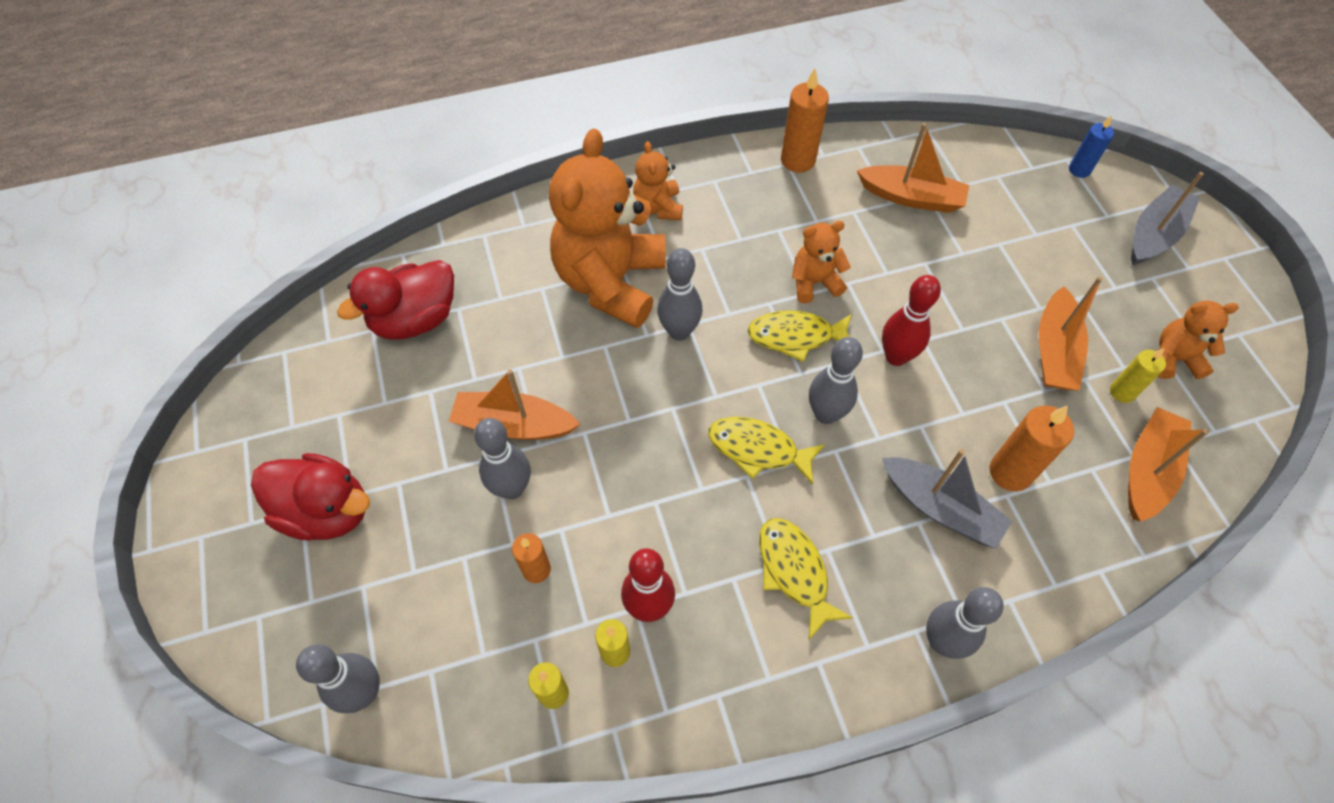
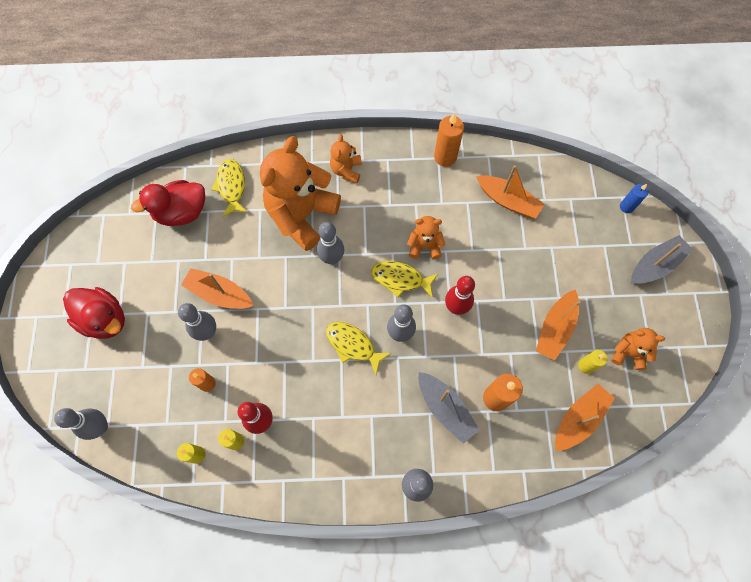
camera: 15 degrees right, 10 degrees up
yellow fish [759,518,853,640] -> yellow fish moved to [211,159,248,217]

